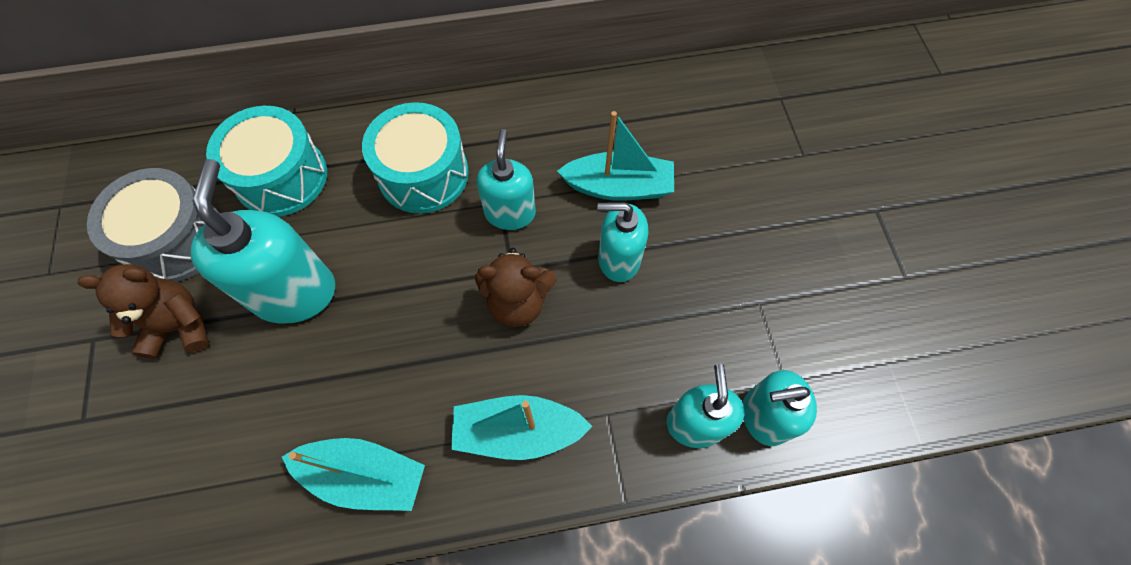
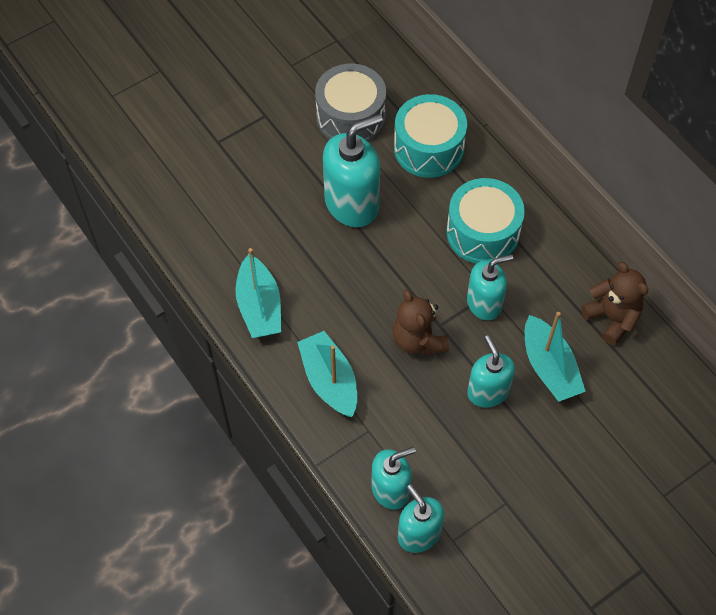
camera: 65 degrees right, 5 degrees down
brown teddy bear [78,264,209,359] -> brown teddy bear moved to [581,262,648,345]

